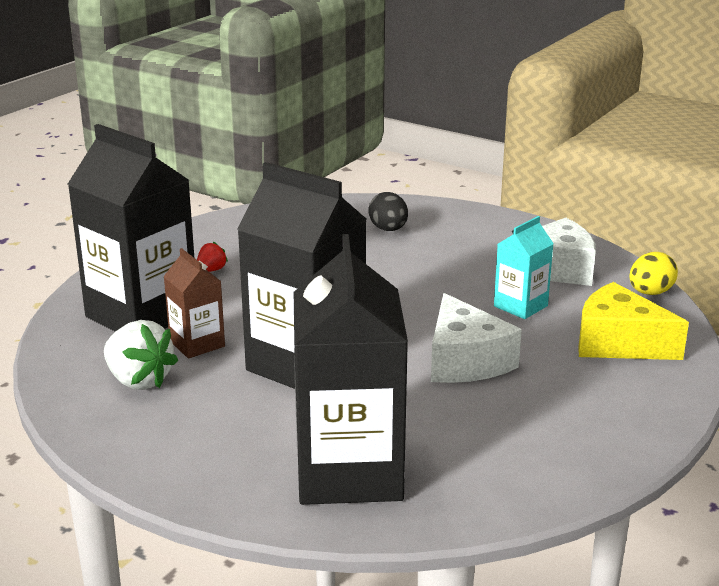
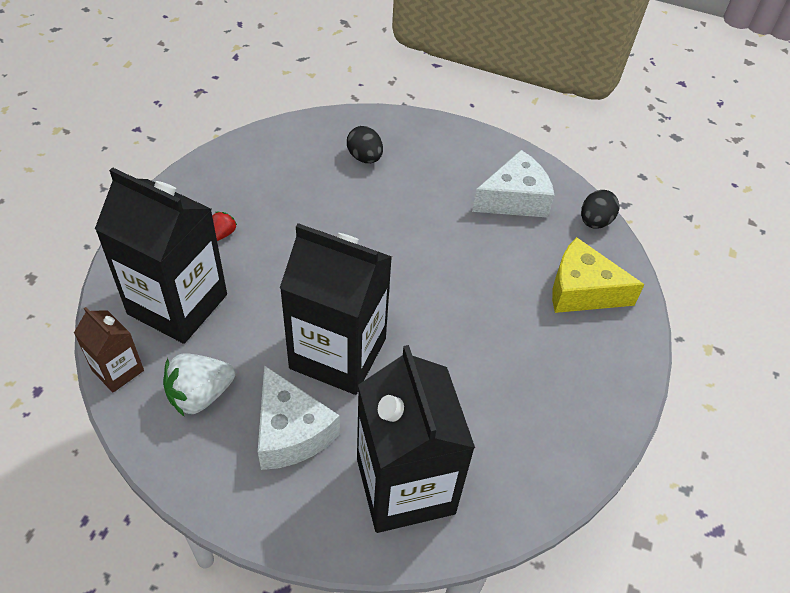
camera: 15 degrees left, 25 degrees up
white strawberry [104,320,178,390] -> white strawberry turned 120 degrees clockwise [163,353,235,417]
brown carton [163,248,225,359] -> brown carton moved to [74,307,144,392]
white cheese [431,293,522,383] -> white cheese moved to [258,365,340,470]
turquoise carton [494,216,554,319] -> none
yellow egg [630,252,678,295] -> black egg [581,190,619,229]

